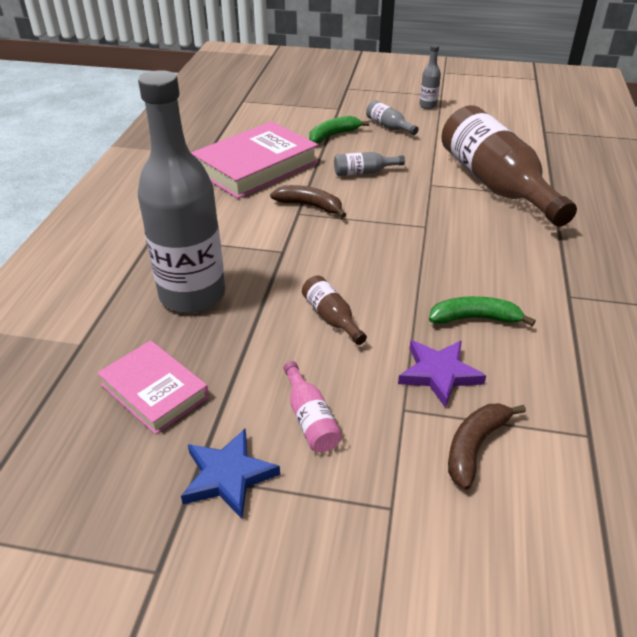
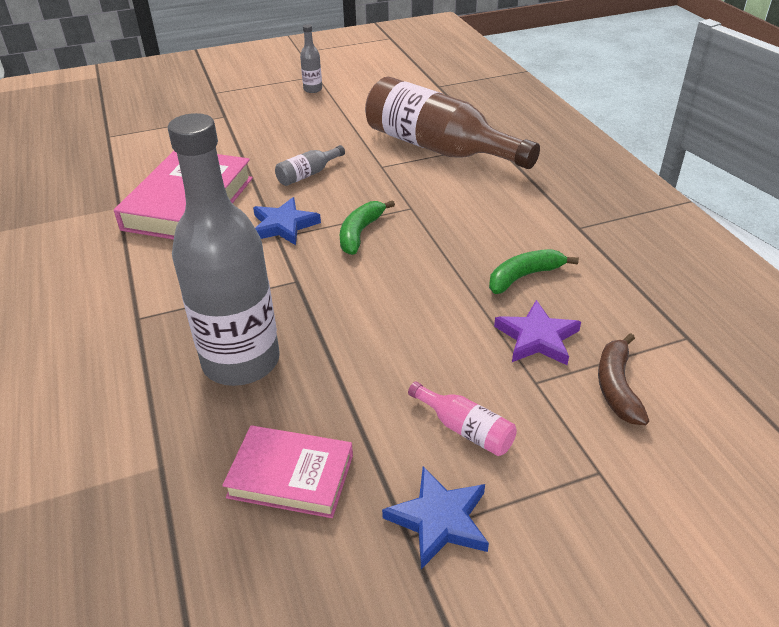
camera: 30 degrees left, 0 degrees up
brown banana [270,185,346,218] -> blue star [253,197,321,245]
brown bottle [302,275,367,345] -> none
green banana [309,116,369,144] -> green banana moved to [340,200,395,255]
grey bottle [366,100,419,135] -> none

